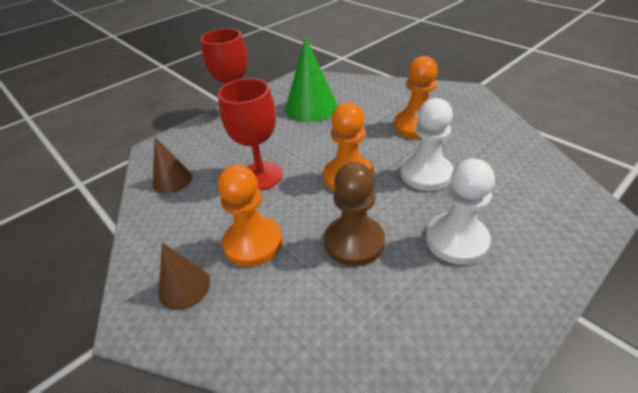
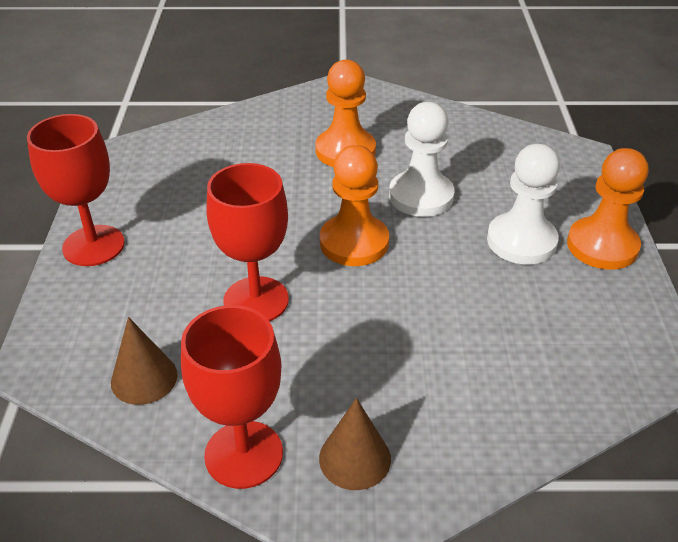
camera: 50 degrees left, 0 degrees up
orange pawn [218,165,282,267] -> orange pawn moved to [567,148,648,270]
green cone [285,37,337,122] -> none
brown pawn [324,162,385,266] -> none
none -> red goblet [181,305,283,489]

